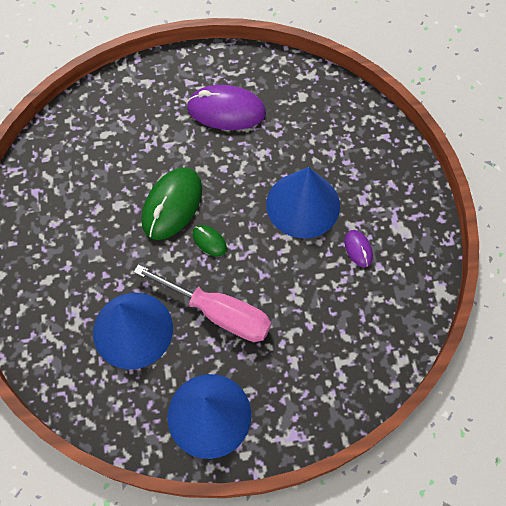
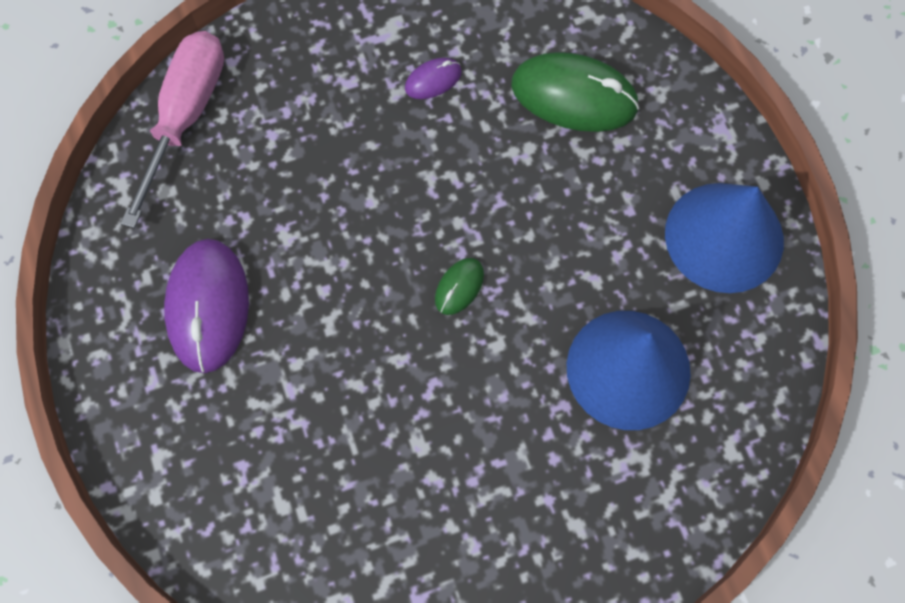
camera: 100 degrees left, 5 degrees up
pink screwdriver [134,264,271,342] -> pink screwdriver moved to [121,31,224,228]
green mouse [141,167,202,240] -> green mouse moved to [511,52,639,132]
blue cone [266,167,340,238] -> none

